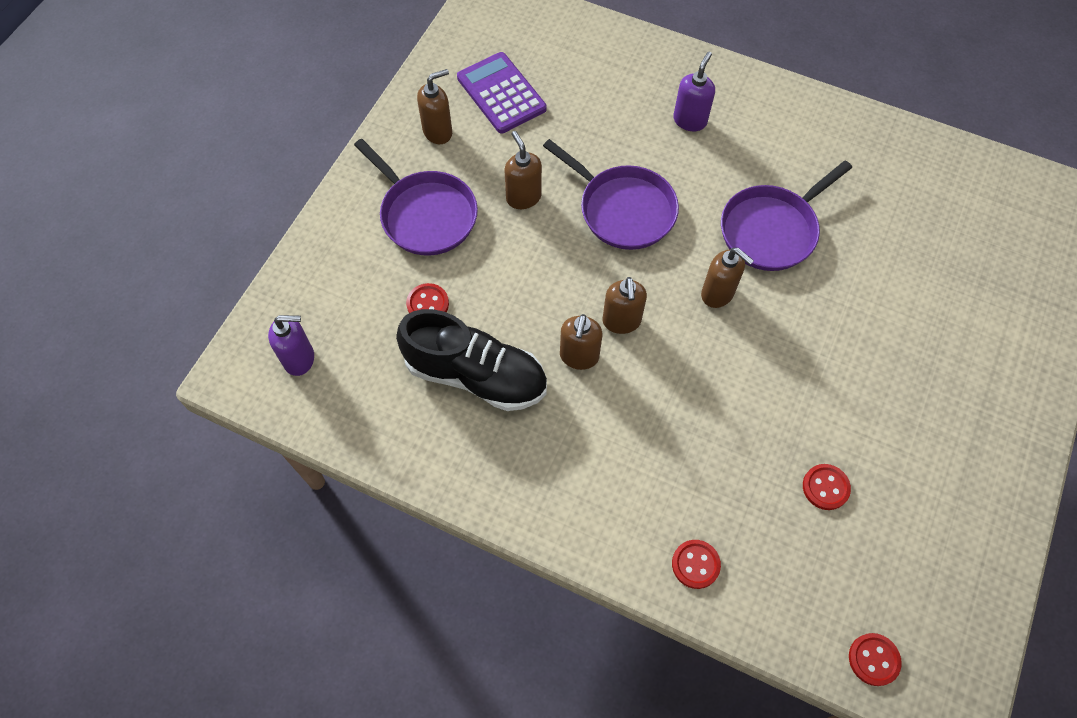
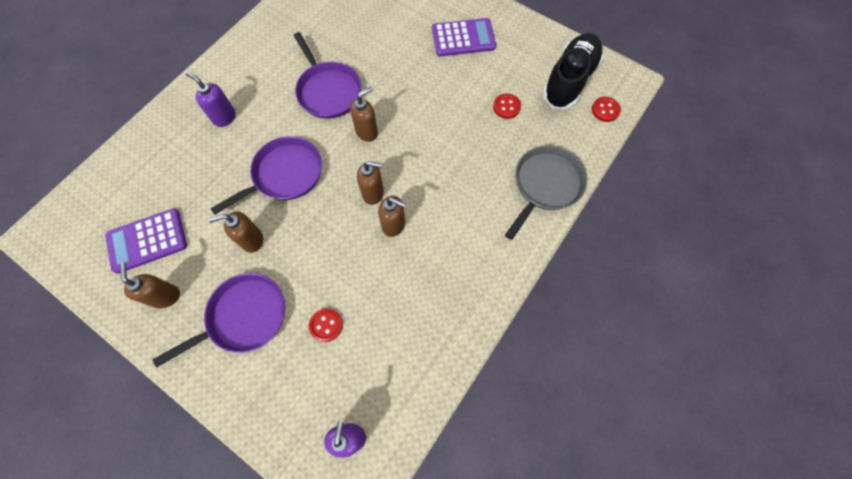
camera: 80 degrees left, 5 degrees up
black shoe [396,309,547,411] -> black shoe moved to [542,33,603,109]
red button [672,540,721,589] -> grey pan [505,145,587,240]
none -> purple calculator [432,18,496,56]

